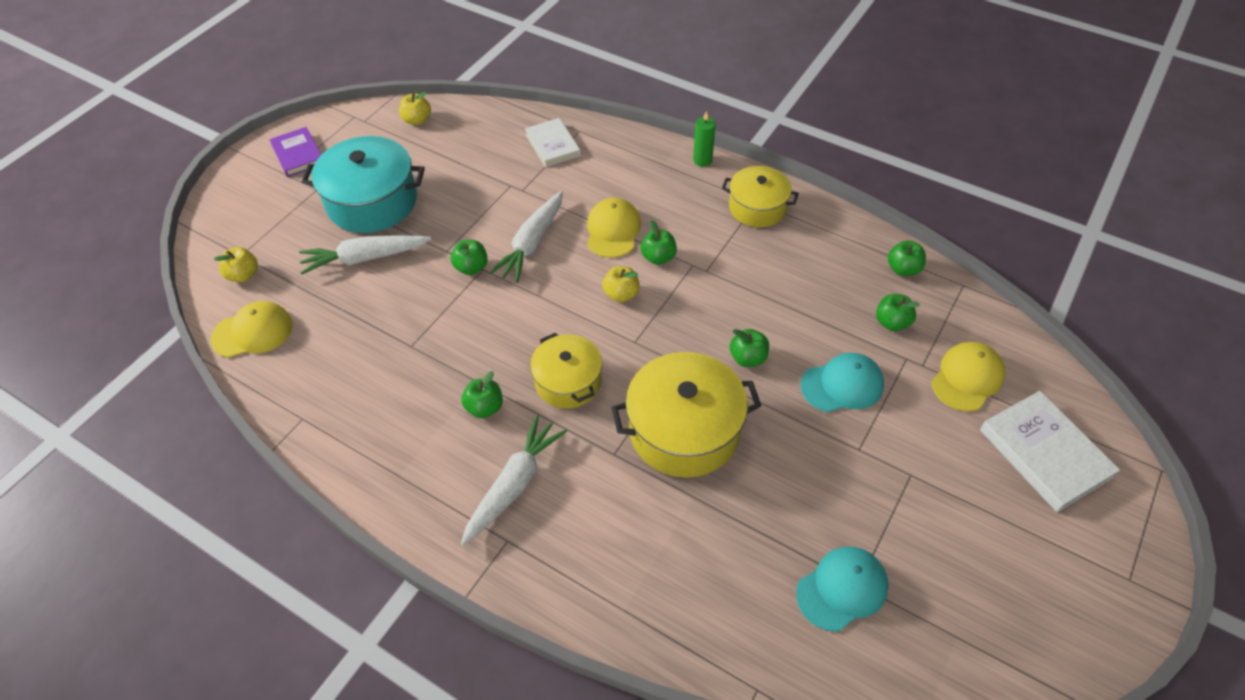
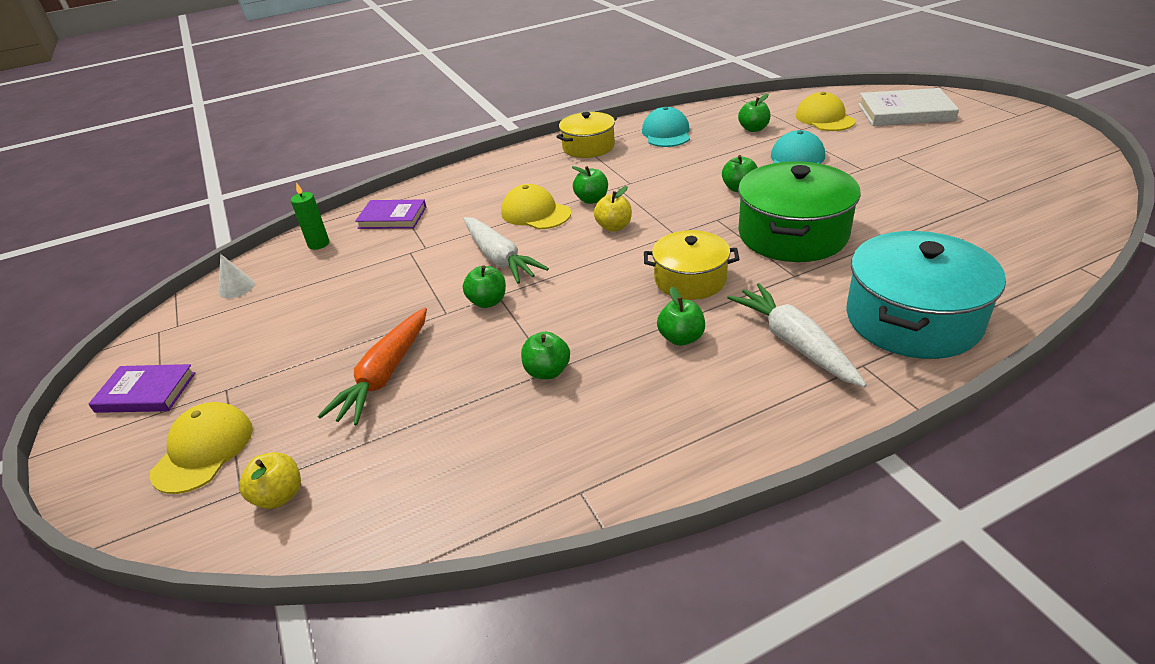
camera: 55 degrees left, 15 degrees down
yellow cap [210,301,293,358] -> yellow cap moved to [150,402,253,494]
white carrot [299,235,431,274] -> orange carrot [318,308,427,425]
turquoise pot [302,136,425,233] -> turquoise pot moved to [846,231,1006,359]
yellow apple [399,92,431,125] -> white cone [218,254,255,299]
white book [525,118,581,167] -> purple book [355,199,426,229]
yellow pot [611,352,761,478] -> green pot [738,161,861,262]
green candle [693,111,715,167] -> green candle moved to [291,182,329,250]
turquoise cap [796,547,889,631] -> turquoise cap moved to [642,107,690,147]
green apple [888,240,926,276] -> green apple moved to [521,332,570,379]

